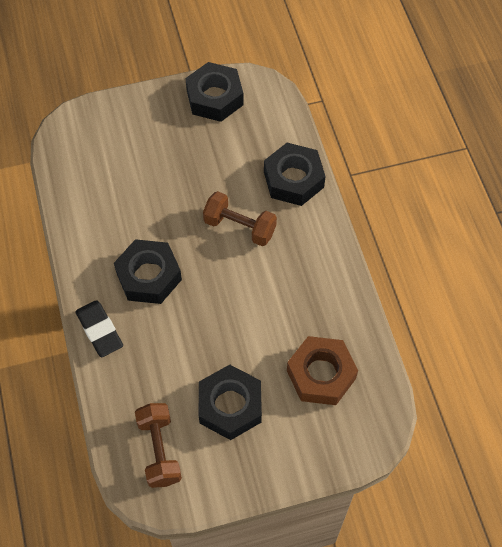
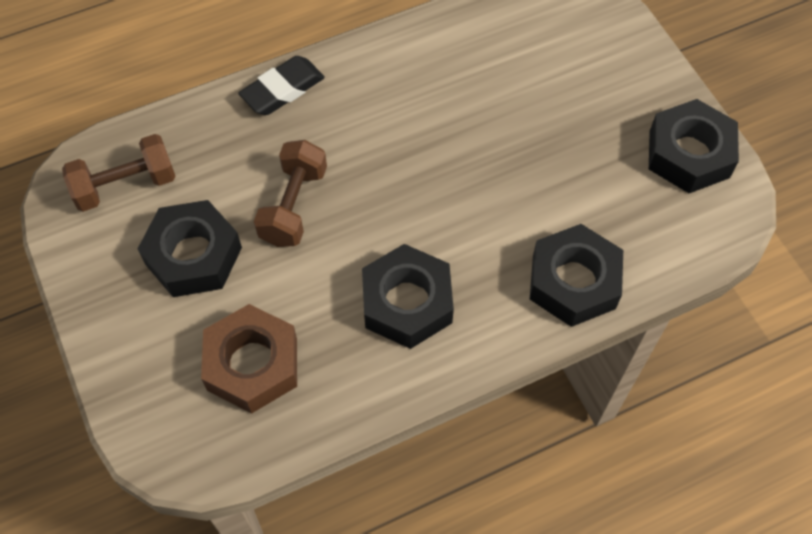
camera: 80 degrees right, 0 degrees up
black nut [114,239,182,304] -> black nut moved to [362,244,454,349]
brown dumbbell [203,191,277,246] -> brown dumbbell moved to [254,140,327,247]

